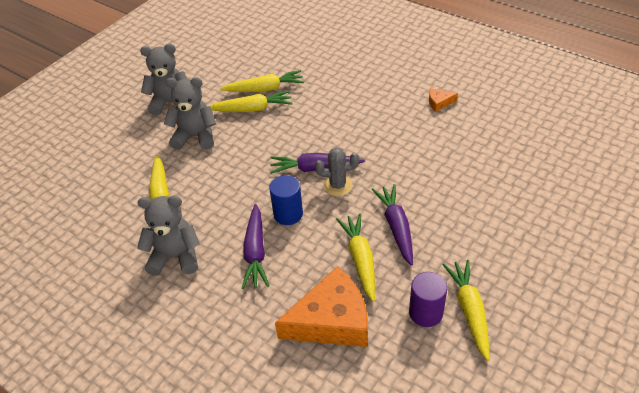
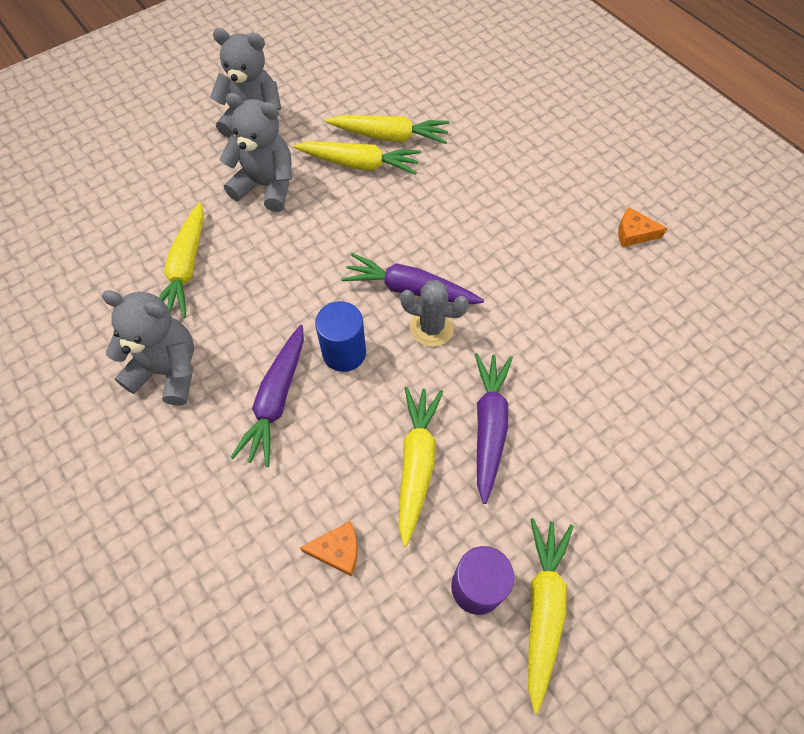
camera: 15 degrees right, 15 degrees up
orange cheese [275,266,368,347] -> orange cheese [300,521,358,576], size x0.42

